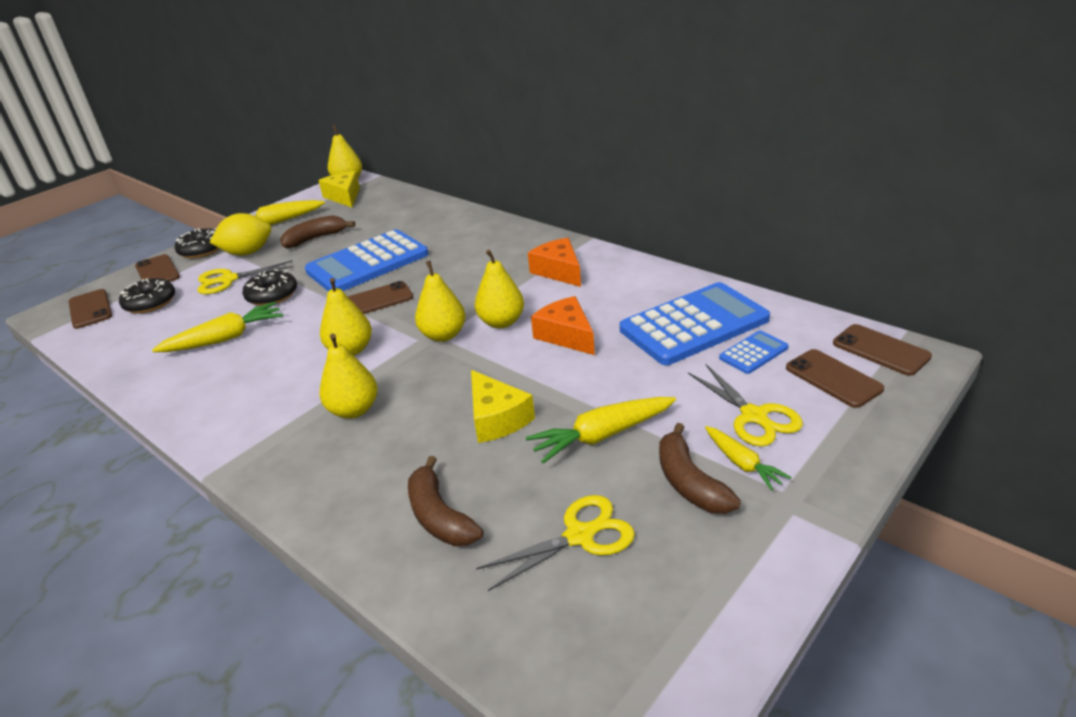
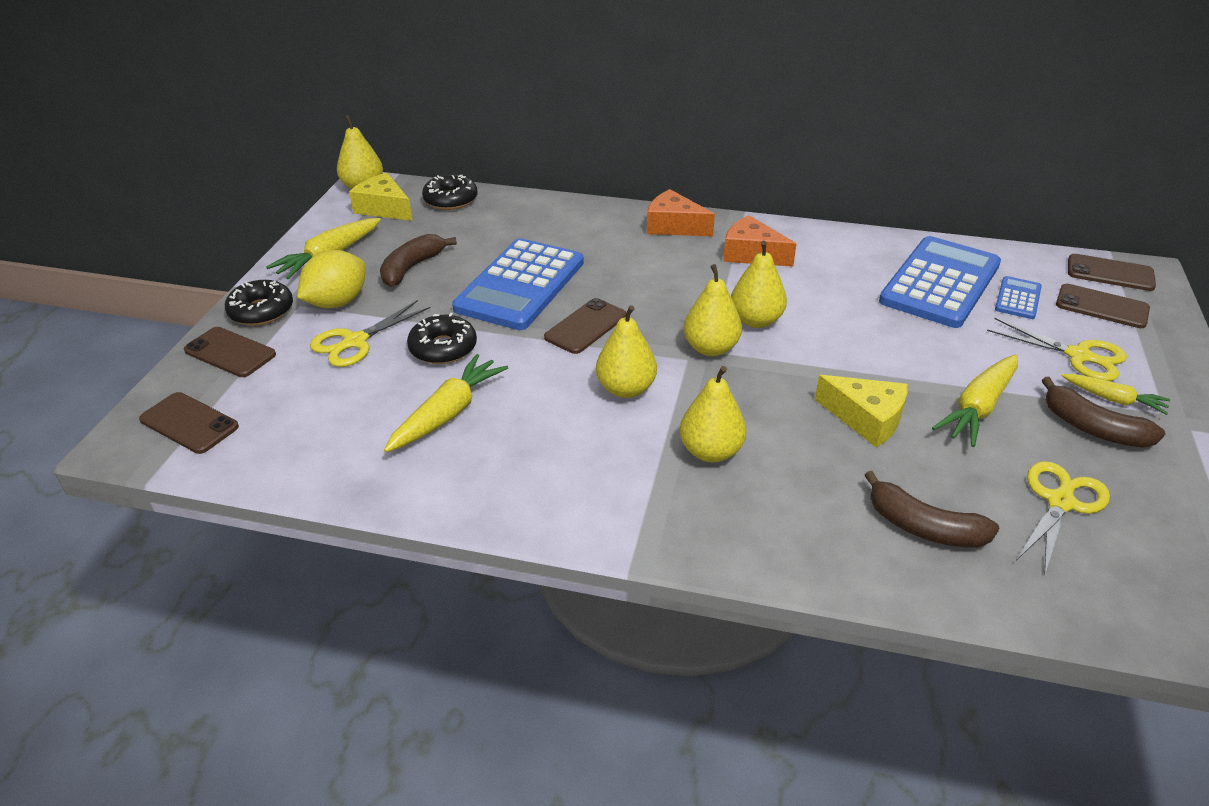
camera: 30 degrees left, 5 degrees up
black donut [119,278,175,314] -> black donut moved to [422,174,477,210]
orange cheese [531,296,595,355] -> orange cheese moved to [647,189,715,236]

